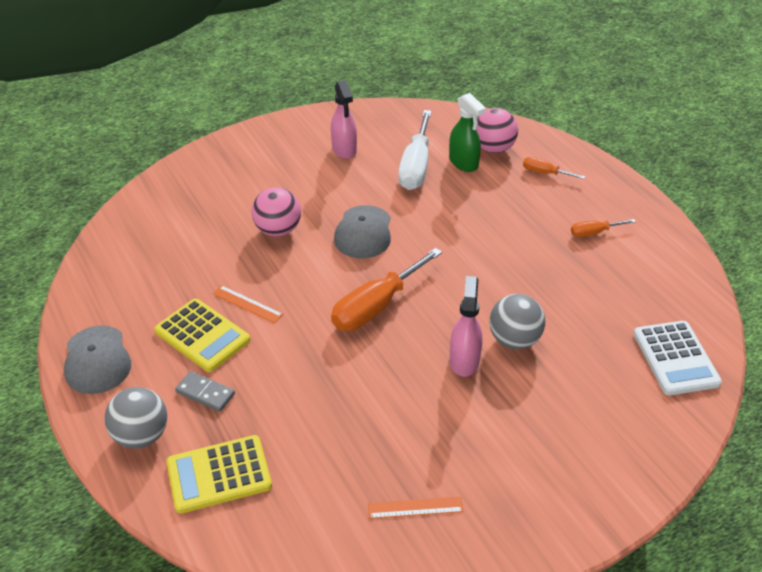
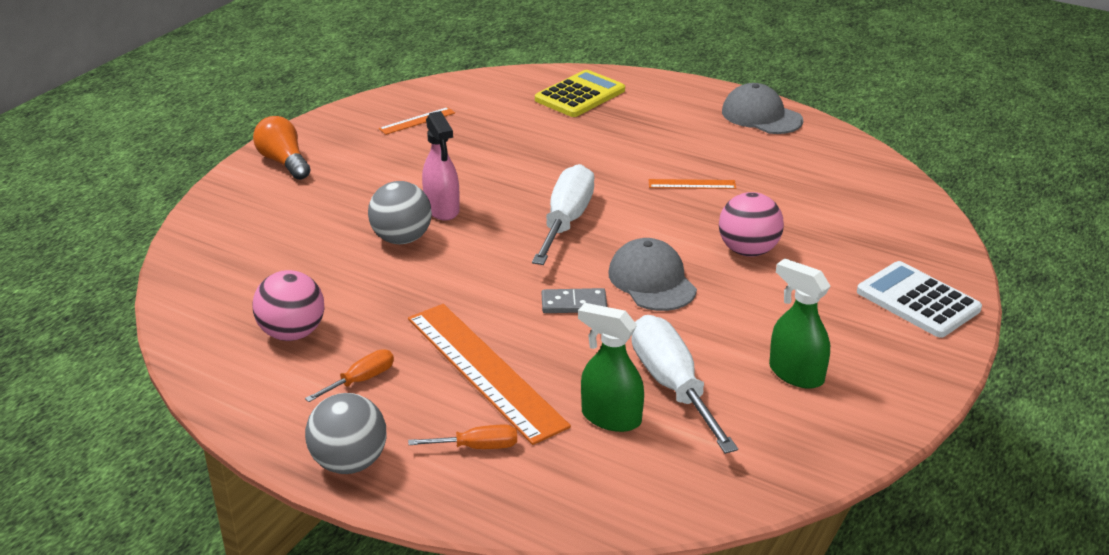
camera: 150 degrees right, 10 degrees down
grey ball [105,387,168,449] -> grey ball moved to [305,393,387,474]
yellow calculator [154,299,250,372] -> none
grey domino [175,371,235,412] -> grey domino moved to [542,288,607,313]
pink spray bottle [331,80,357,159] -> green spray bottle [769,258,830,389]
orange screwdriver [331,248,442,331] -> white screwdriver [532,164,594,265]
pink ball [477,108,518,153] -> pink ball moved to [253,270,325,341]
white calculator [634,321,722,395] -> white calculator moved to [857,261,982,338]
none -> orange light bulb [253,116,310,180]
none -> orange ruler [408,304,571,445]

